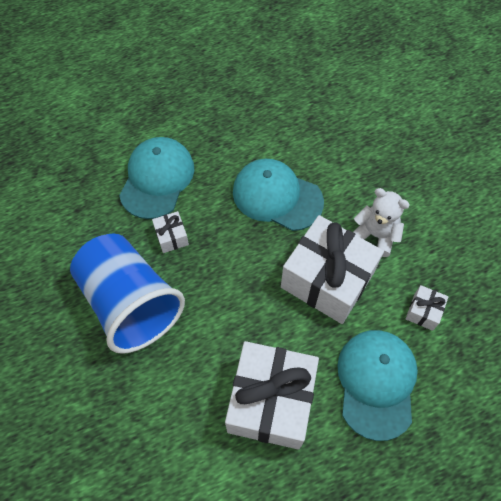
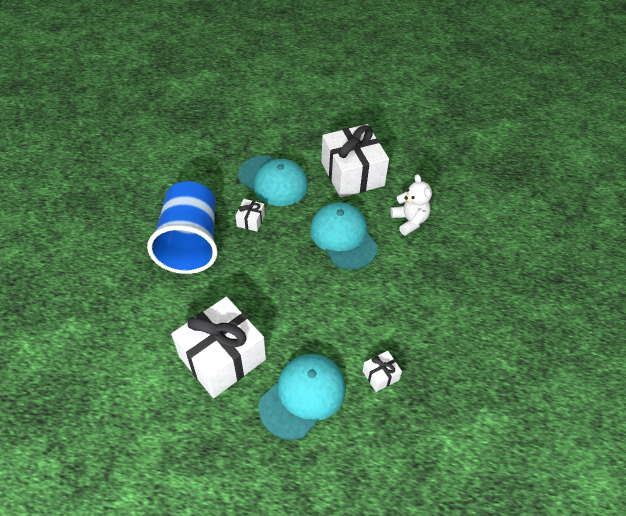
camera: 35 degrees right, 10 degrees down
turquoise cap [119,137,194,219] -> turquoise cap turned 75 degrees clockwise [238,155,308,206]
white gift [281,215,384,324] -> white gift moved to [321,124,389,198]
white teddy bear [353,188,410,257] -> white teddy bear moved to [390,174,432,236]

